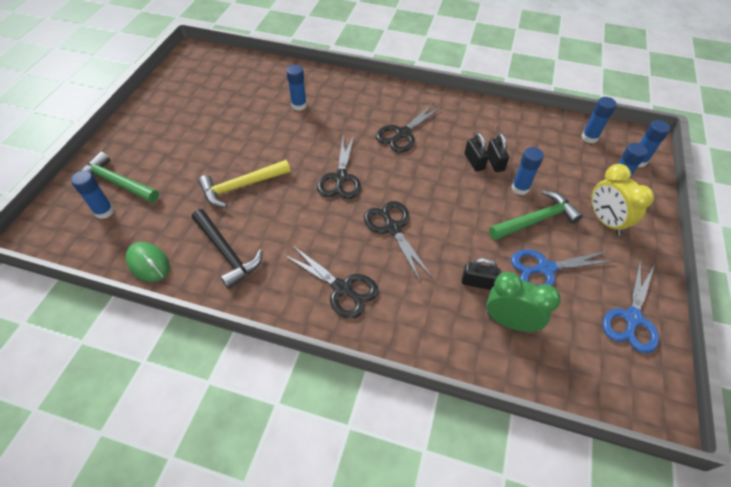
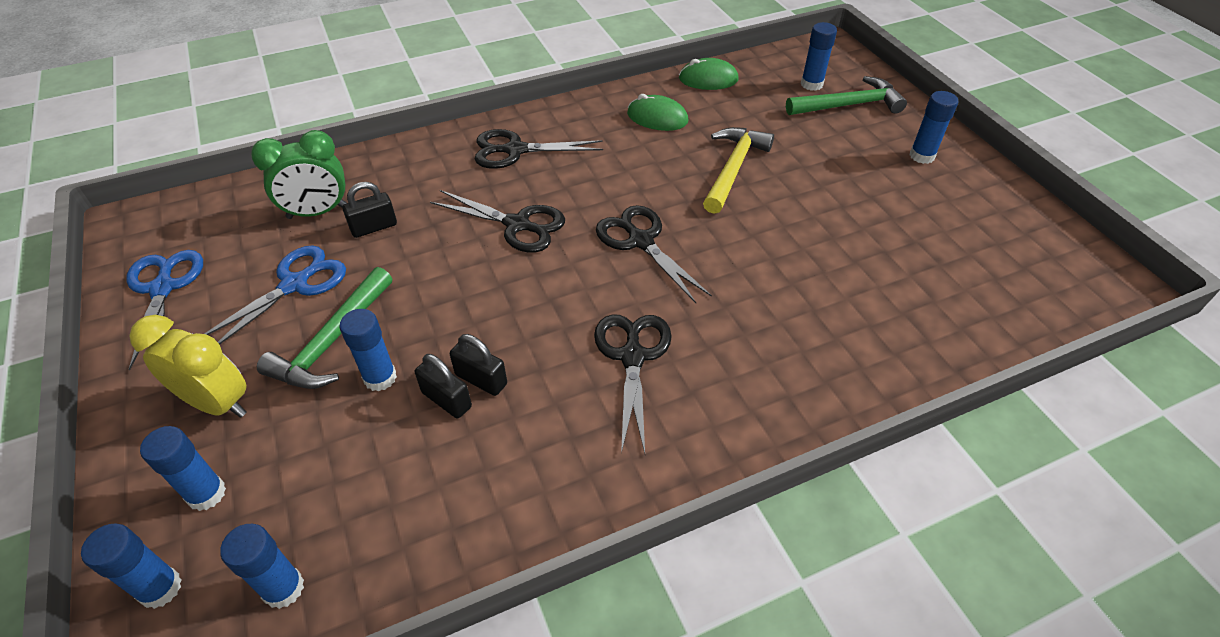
camera: 140 degrees right, 5 degrees down
black hammer [192,209,262,289] -> green mouse [627,94,688,131]
blue glue stick [286,65,307,110] -> blue glue stick moved to [909,91,958,164]

